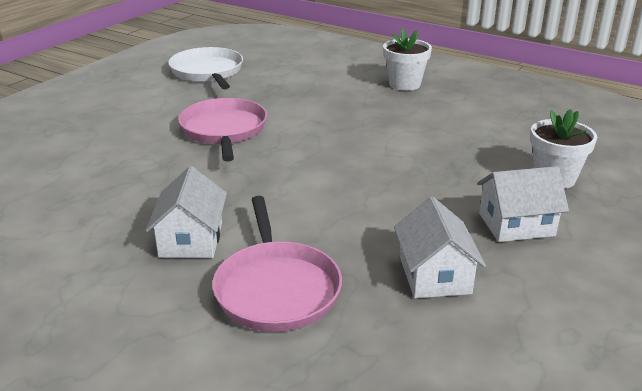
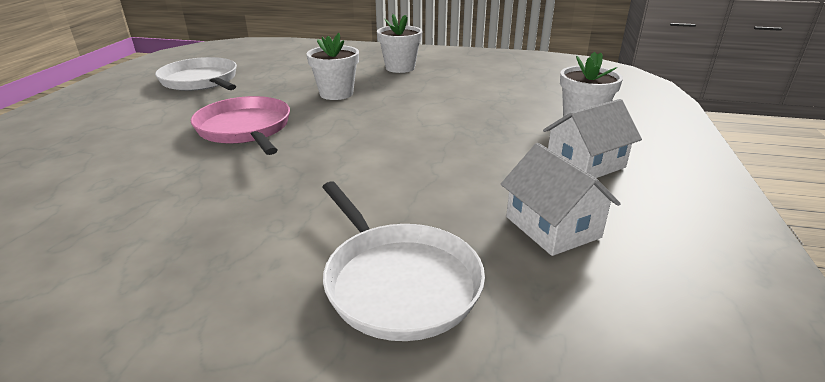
camera: 20 degrees left, 0 degrees up
white house [146,166,227,258] -> none
pink pan [212,196,342,332] -> white pan [322,181,485,341]
none -> white flower pot [306,33,359,100]

